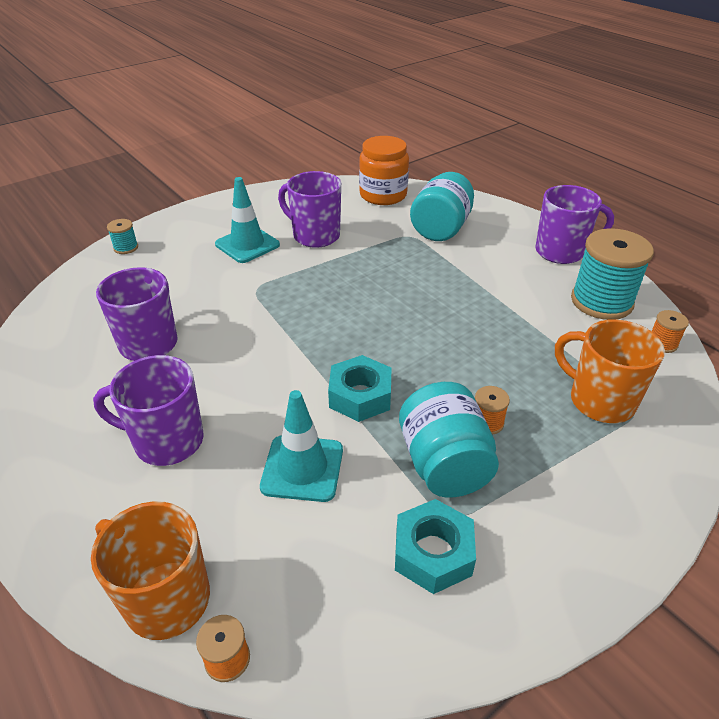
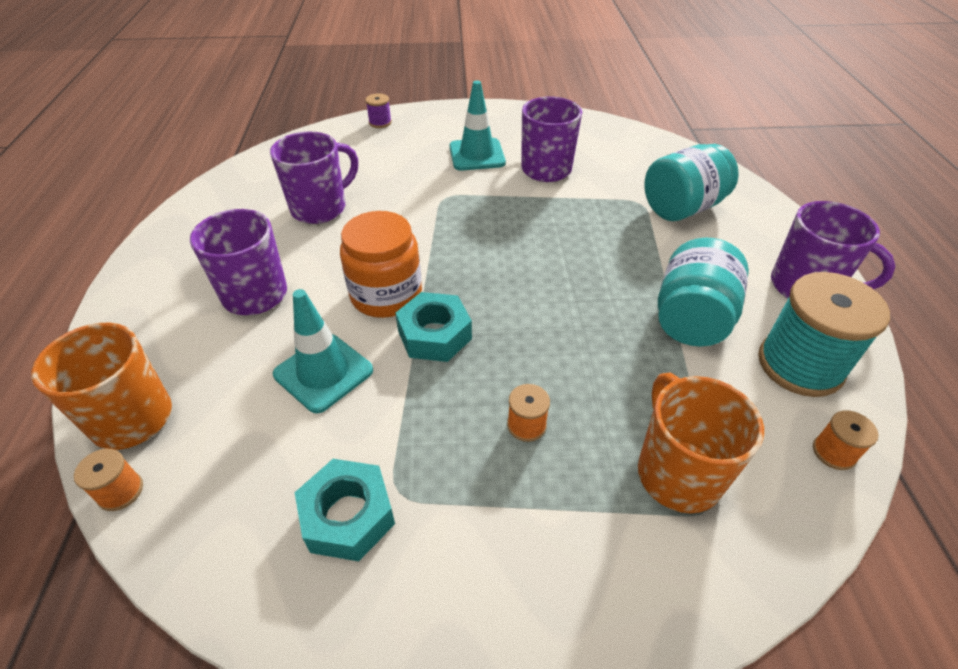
camera: 35 degrees right, 5 degrees up
turquoise spool [107,219,138,254] -> purple spool [365,93,392,128]
orange jar [359,136,409,205] -> orange jar moved to [340,211,422,318]
turquoise jar [399,382,499,498] -> turquoise jar moved to [658,238,749,347]

